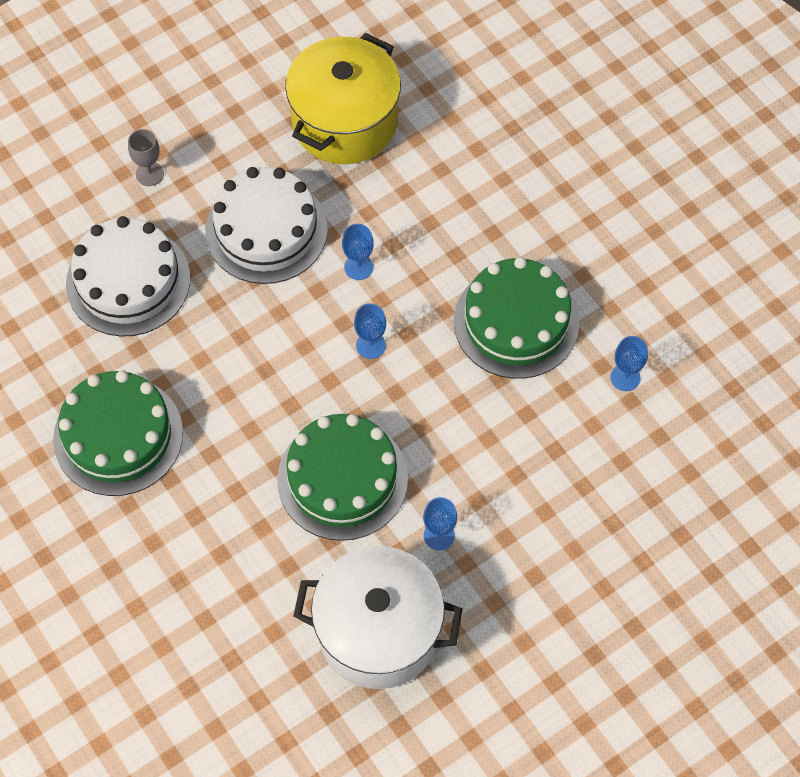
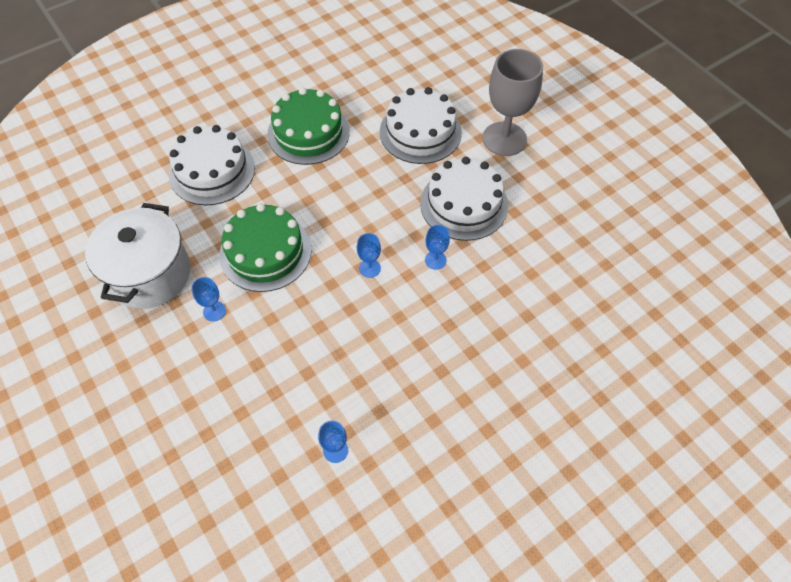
camera: 90 degrees right, 5 degrees down
grey goblet [128,129,164,186] -> grey goblet [482,49,543,156], size x2.28
yellow pot [285,33,401,164] -> none
green cake [454,257,579,379] -> none
none -> white cake [169,125,255,205]

